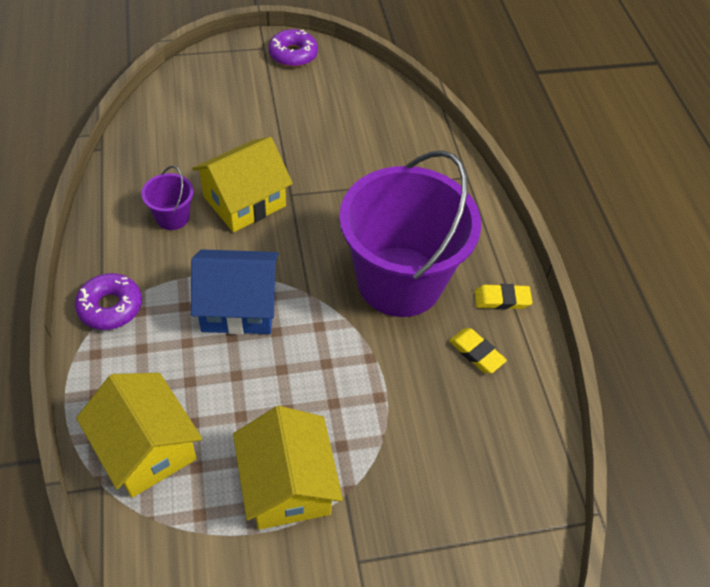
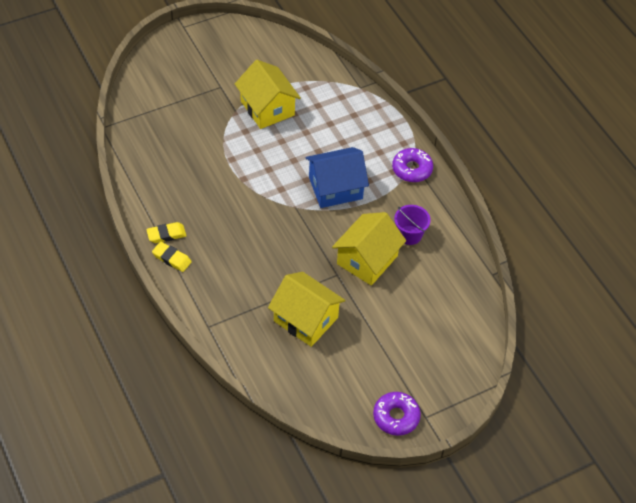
camera: 165 degrees right, 0 degrees up
yellow house [76,373,202,498] -> yellow house moved to [268,272,345,347]
purple bucket [339,150,481,317] -> none
yellow eraser [449,328,507,374] -> yellow eraser moved to [152,242,192,272]

